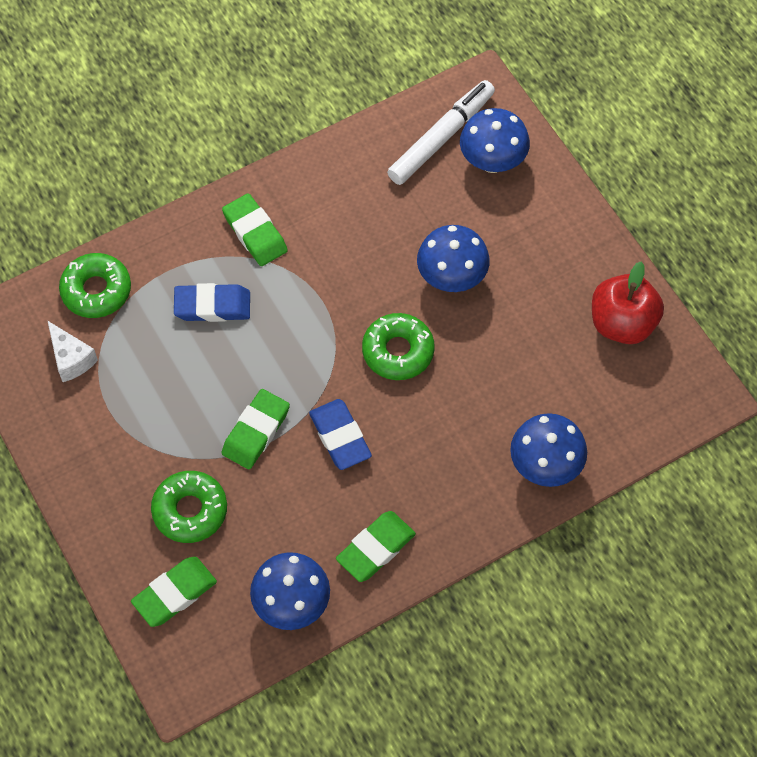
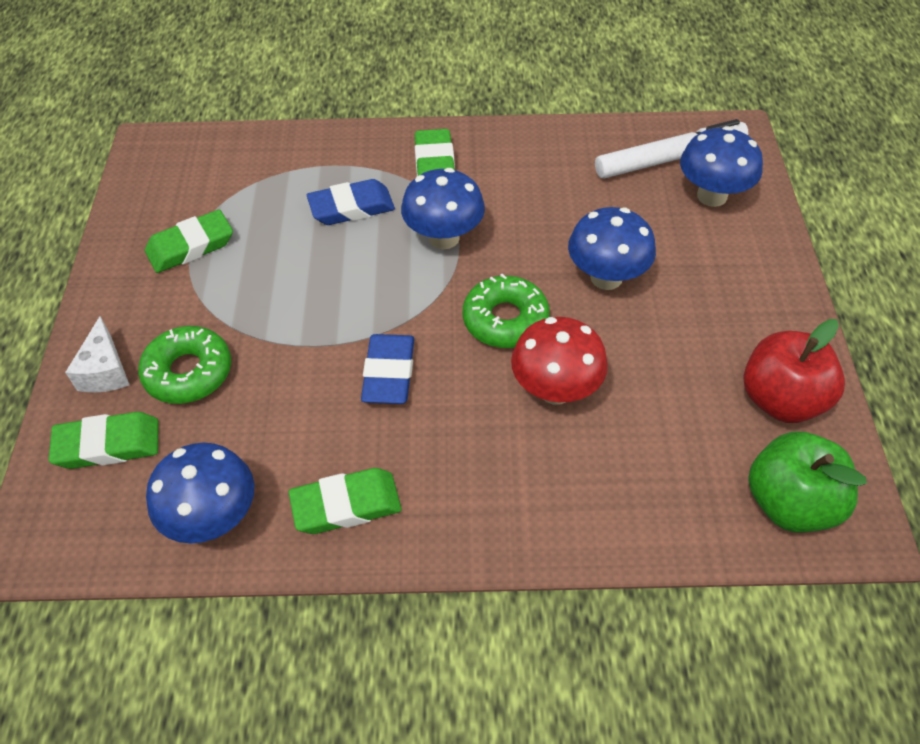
camera: 30 degrees right, 10 degrees down
white cheese [48,321,98,382] -> white cheese moved to [65,316,129,392]
green donut [59,253,131,318] -> none
blue eraser [174,283,250,322] -> blue eraser turned 45 degrees counterclockwise [307,179,395,225]
green eraser [222,389,290,469] -> green eraser moved to [145,209,233,273]
blue mushroom [510,413,587,487] -> blue mushroom moved to [401,168,485,249]
none -> red mushroom [511,317,608,405]
none -> green apple [748,432,867,533]

